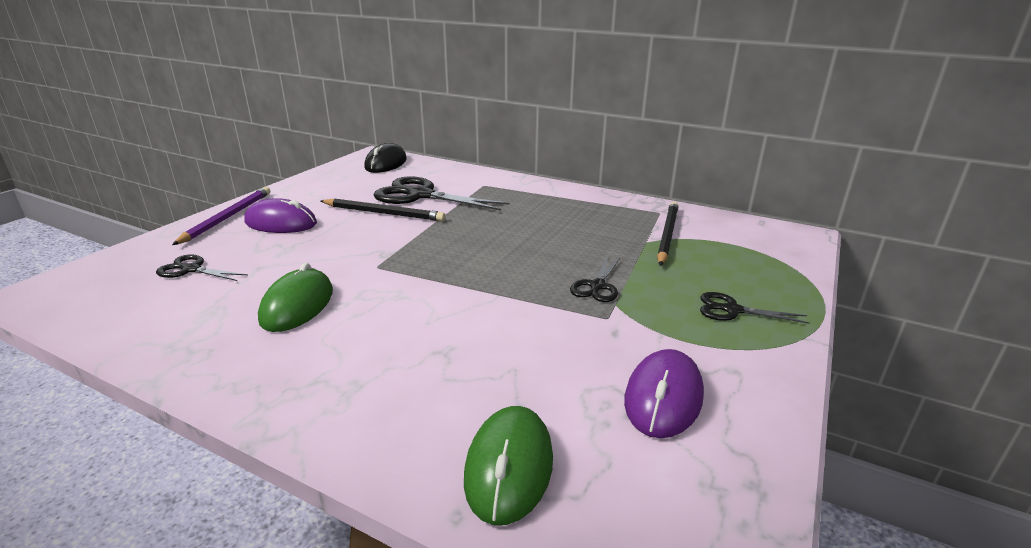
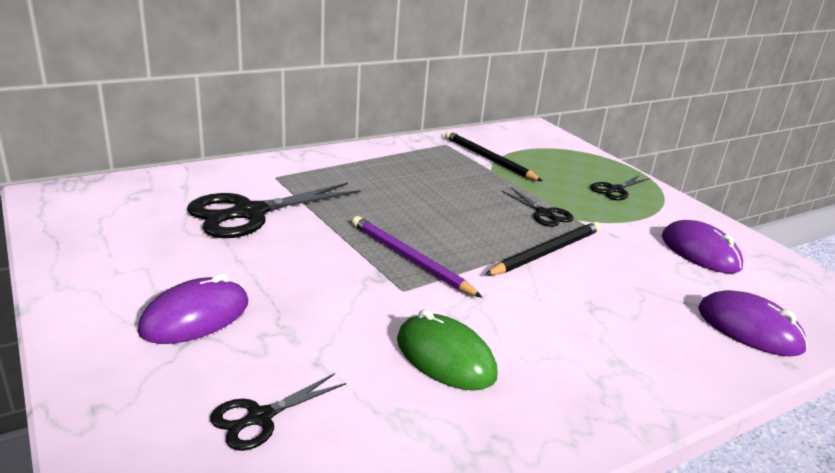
camera: 60 degrees left, 0 degrees up
purple pencil [172,187,270,245] -> purple pencil moved to [352,216,482,298]
black pencil [321,199,445,221] -> black pencil moved to [485,222,601,275]
black mouse [364,143,407,173] -> none
green mouse [464,406,553,525] -> purple mouse [698,290,808,357]

